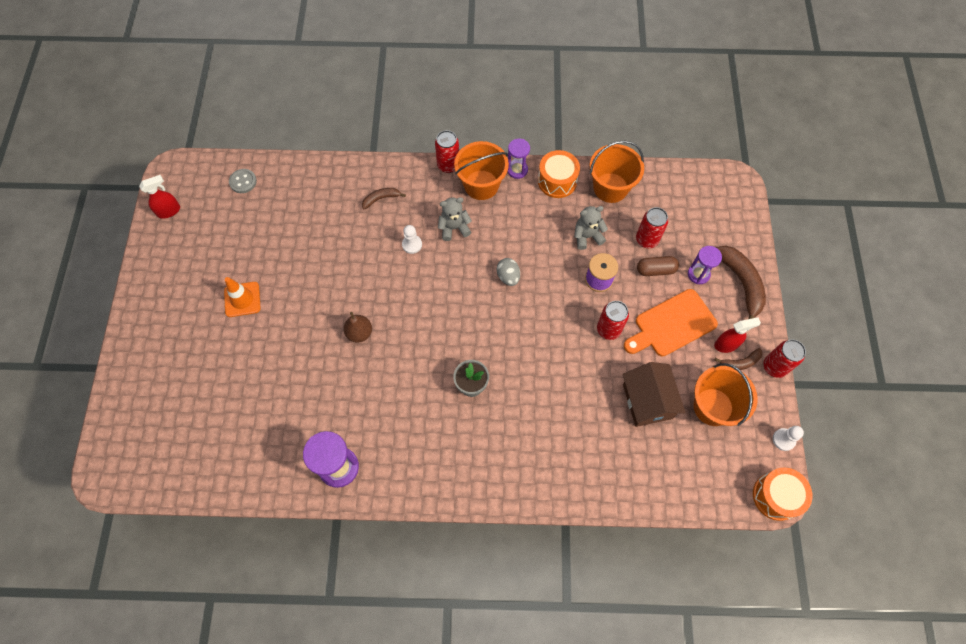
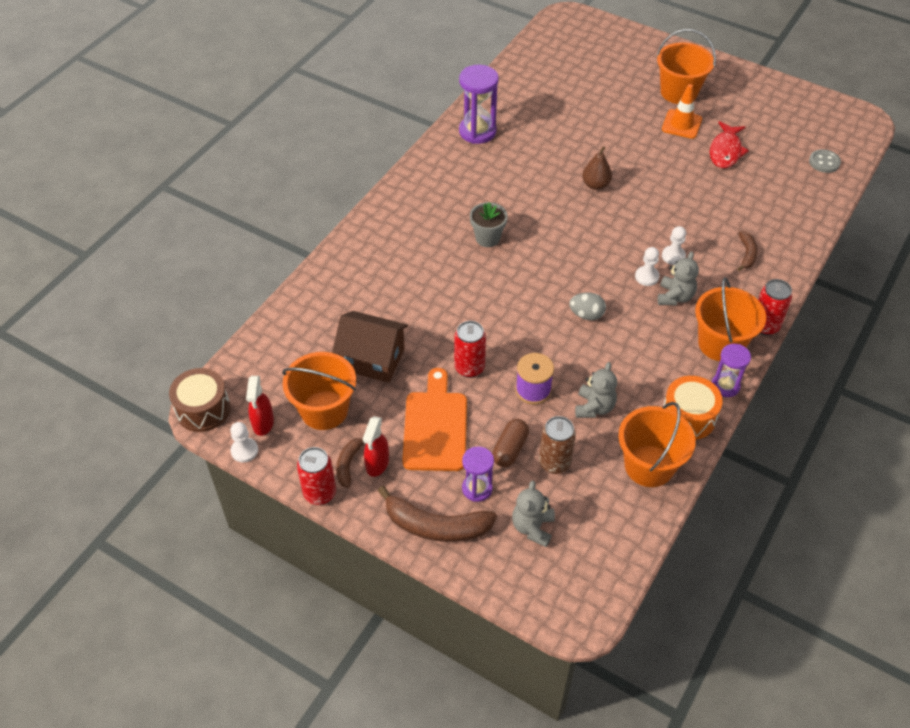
camera: 120 degrees right, 15 degrees down
red spray bottle [139,175,180,219] -> red spray bottle moved to [246,376,274,436]
red can [636,207,668,248] -> brown can [539,416,576,474]
orange drum [753,468,813,521] -> brown drum [169,368,230,432]
none -> grey teddy bear [512,480,555,547]
none -> white pawn [635,247,660,286]
none -> orange bucket [657,29,716,104]
none -> red fish [710,121,749,168]

